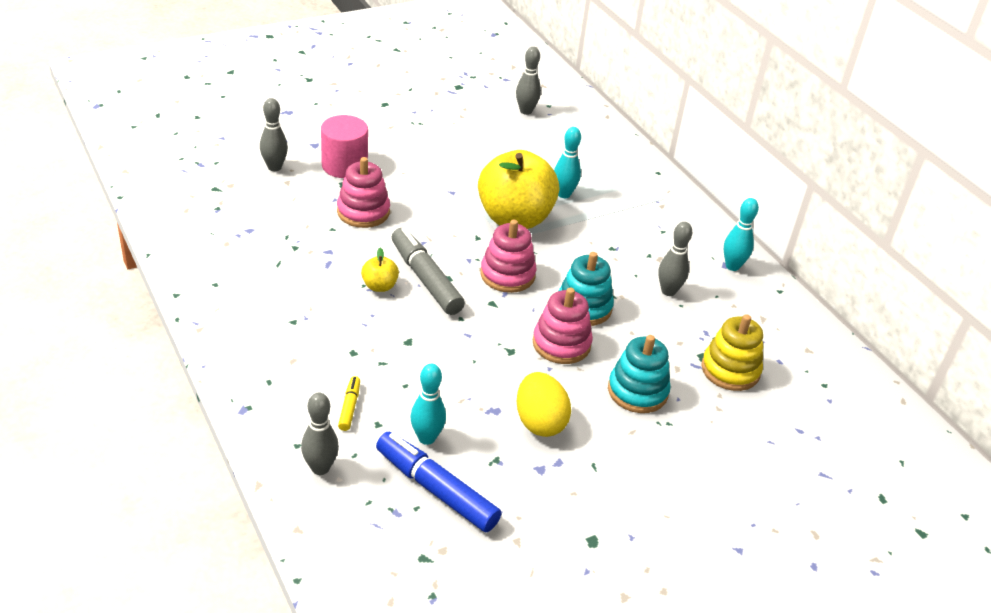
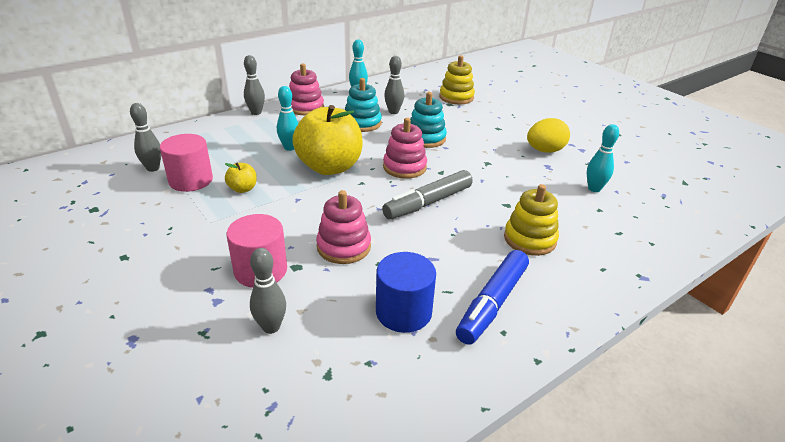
camera: 95 degrees left, 5 degrees down
grey bowling pin [301,393,339,475] -> grey bowling pin moved to [244,55,265,115]
yellow marker [338,376,360,431] -> none
yellow apple [361,248,399,292] -> yellow apple moved to [225,162,257,193]
blue marker [376,432,501,532] -> blue marker moved to [456,250,529,345]
pink stacking toy [533,288,593,364] -> pink stacking toy moved to [289,64,324,115]
turquoise stacking toy [608,335,671,413] -> turquoise stacking toy moved to [345,78,382,132]
none -> pink cylinder [160,134,213,192]
none -> blue cylinder [376,252,436,333]
none -> yellow stacking toy [504,184,559,256]

